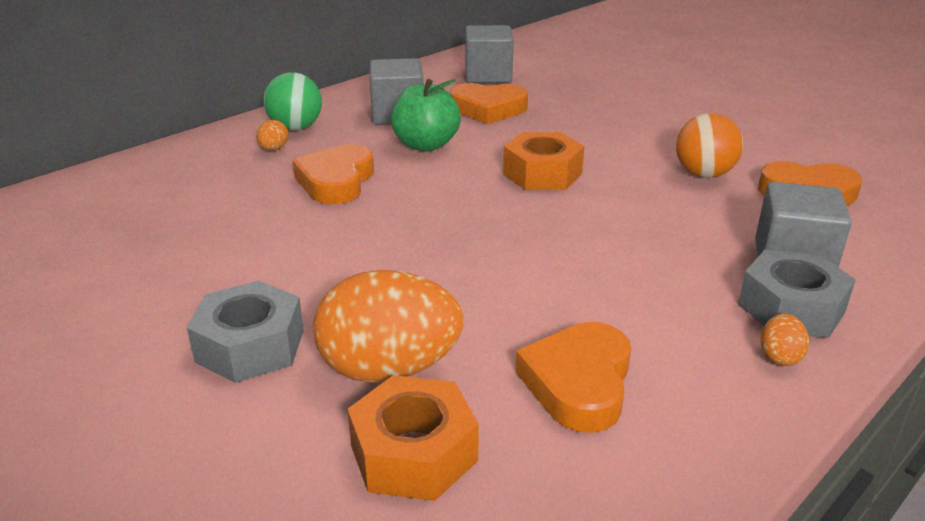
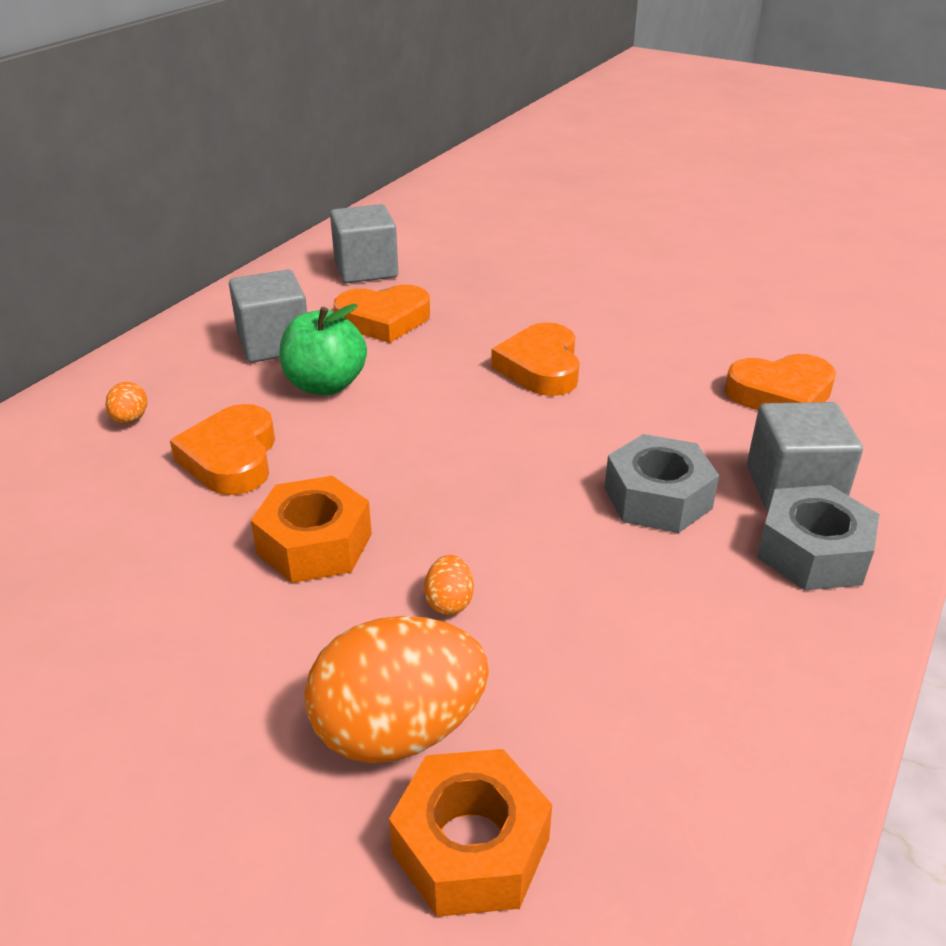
camera: 15 degrees left, 5 degrees up
grey nut [187,281,304,383] -> grey nut moved to [605,434,719,533]
green ball [264,72,322,130] -> none
orange nut [503,132,584,190] -> orange nut moved to [251,476,372,583]
orange heart [515,322,631,433] -> orange heart moved to [491,322,580,396]
orange ball [676,113,743,178] -> none
orange egg [761,313,809,366] -> orange egg moved to [424,555,474,615]

